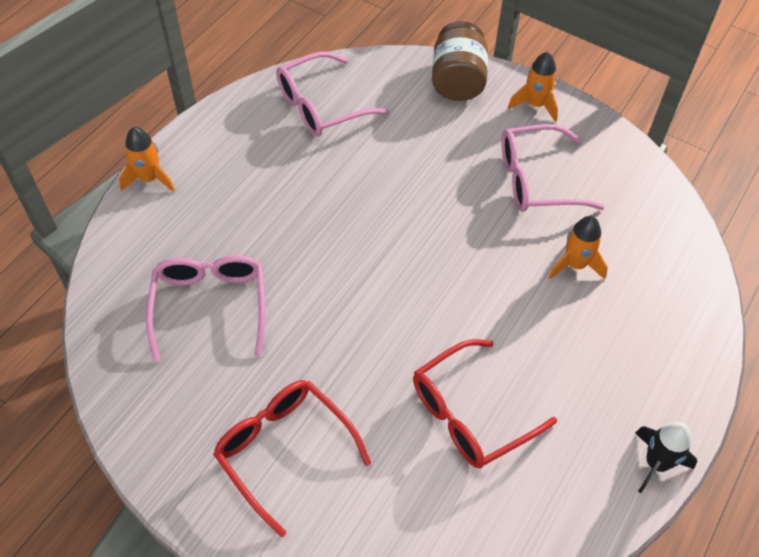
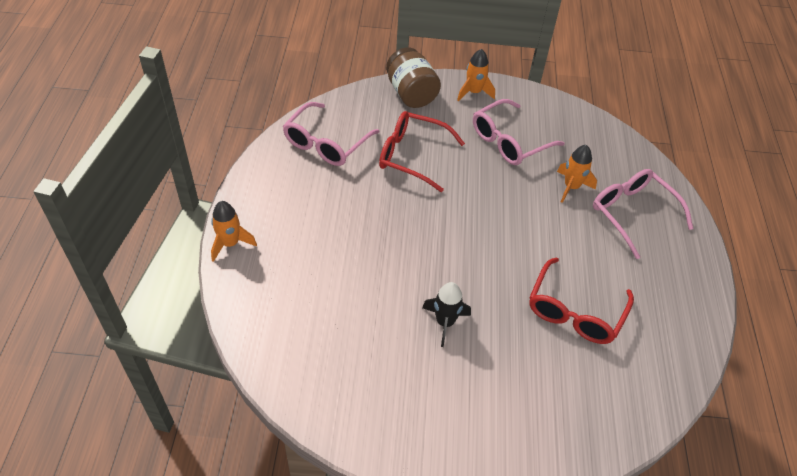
camera: 30 degrees left, 5 degrees down
pink glasses [146,255,265,362] -> pink glasses moved to [593,169,693,259]
red glasses [213,380,371,537] -> red glasses moved to [379,111,465,192]
black rocket [635,422,697,493] -> black rocket moved to [422,282,471,347]

